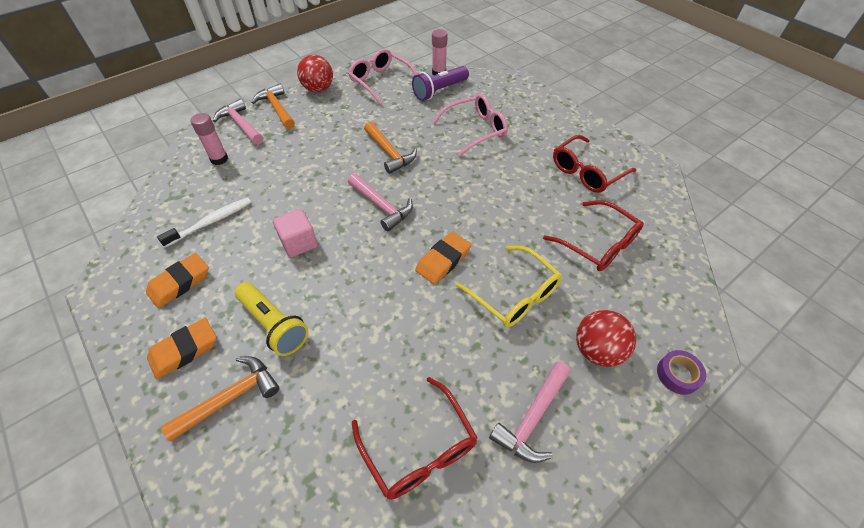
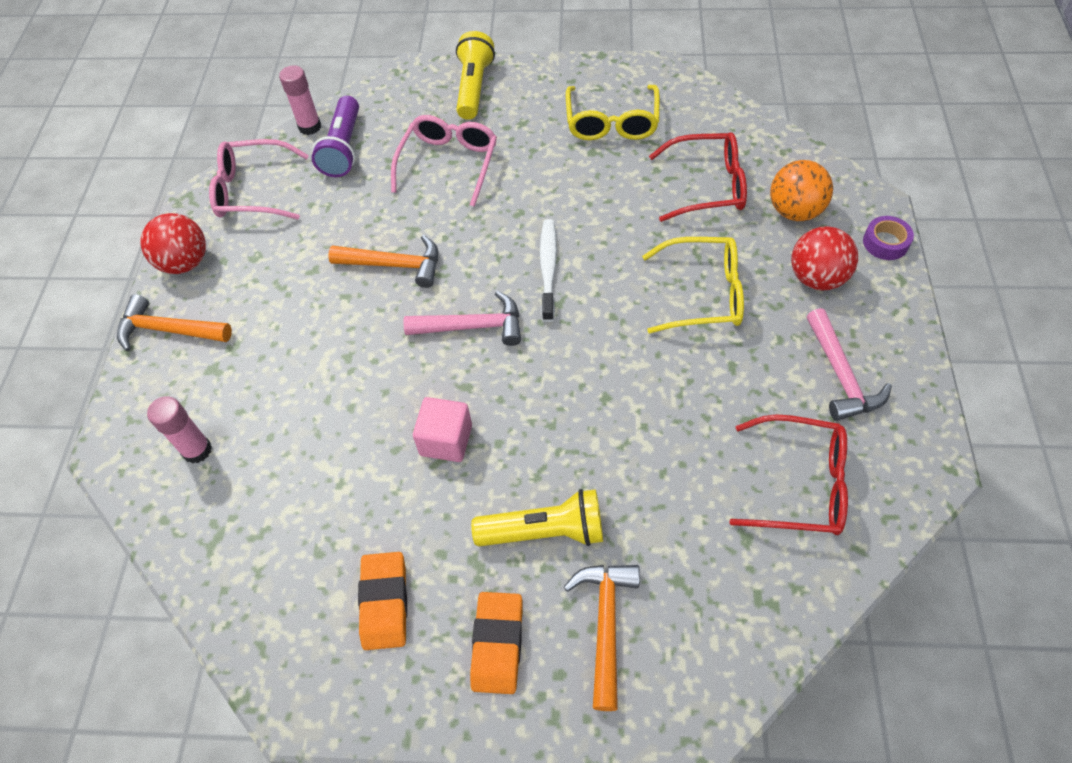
camera: 45 degrees left, 5 degrees up
white toothbrush [157,197,251,248] -> white toothbrush moved to [540,219,557,322]
pink hammer [213,99,263,145] -> none
orange eraser [415,232,471,284] -> none
red glasses [553,135,637,193] -> yellow glasses [566,85,660,140]
none -> yellow flashlight [456,31,495,120]
none -> orange ball [770,160,833,221]

